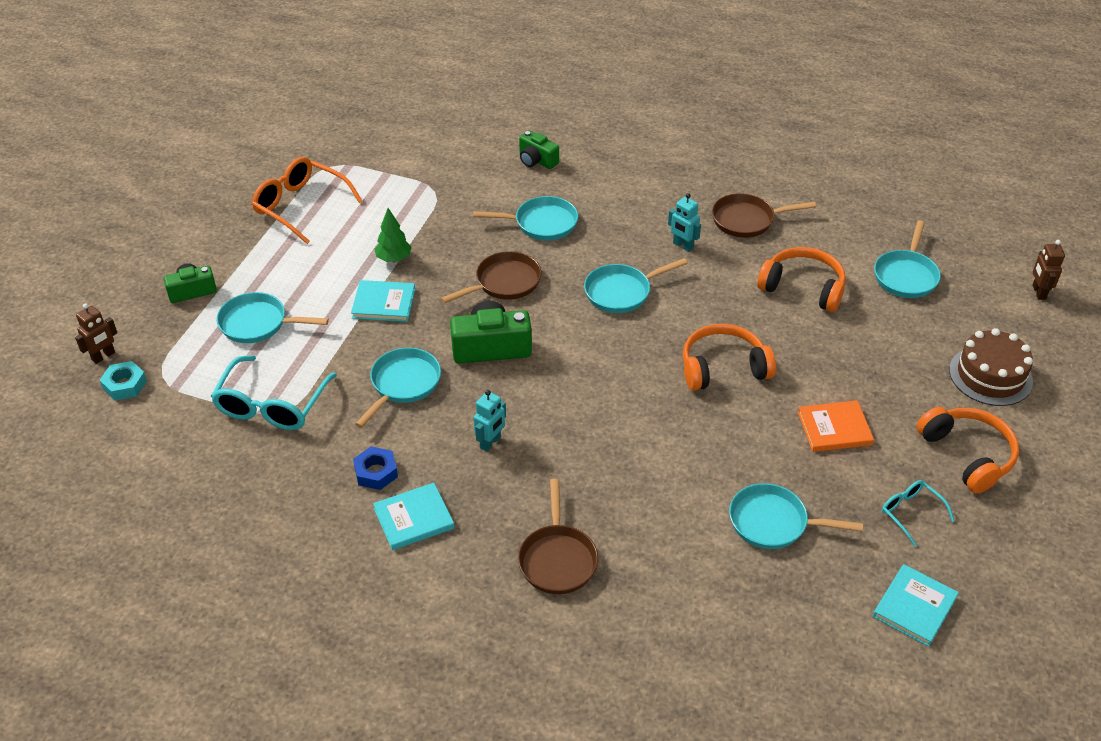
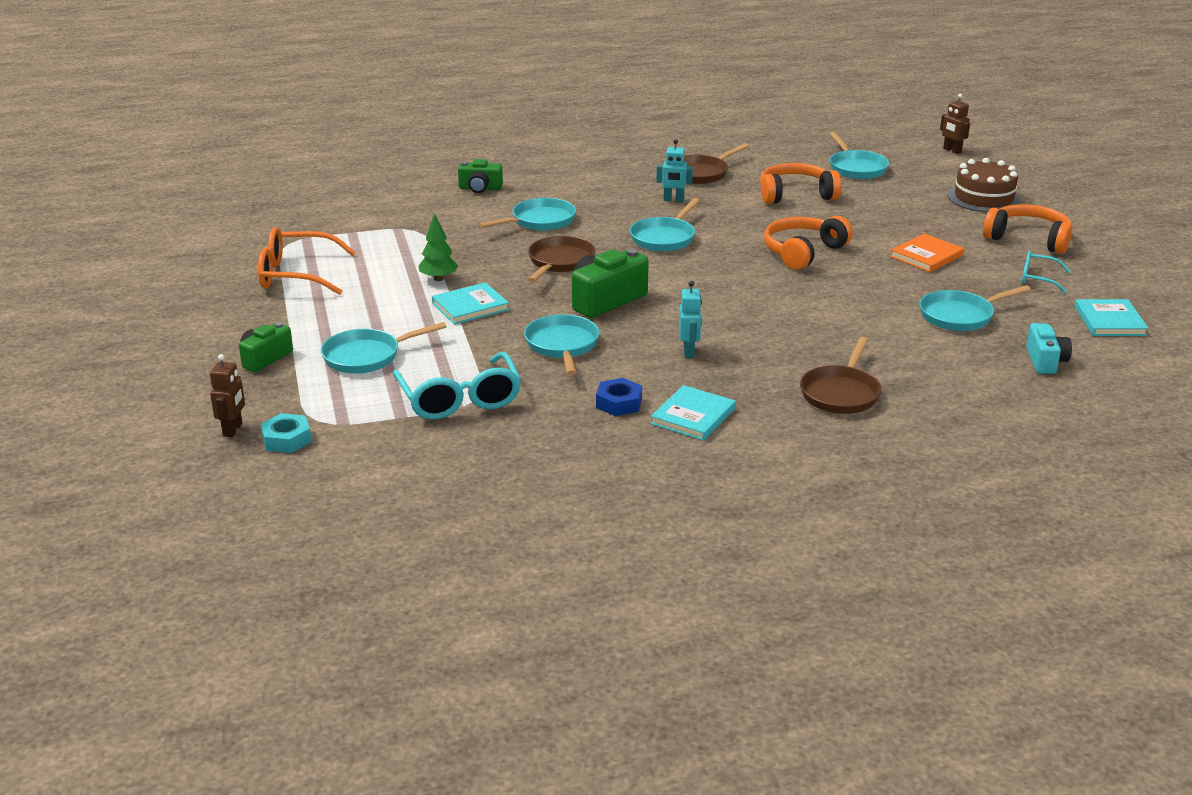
camera: 35 degrees left, 15 degrees down
brown pan [518,479,598,594] -> brown pan turned 60 degrees clockwise [800,337,882,414]
none -> turquoise camera [1026,323,1072,374]

